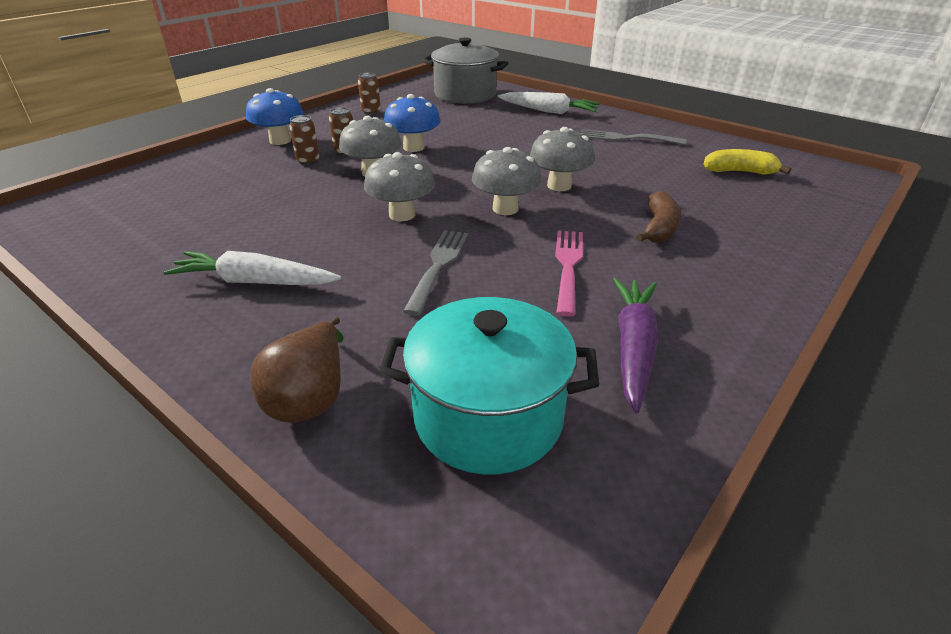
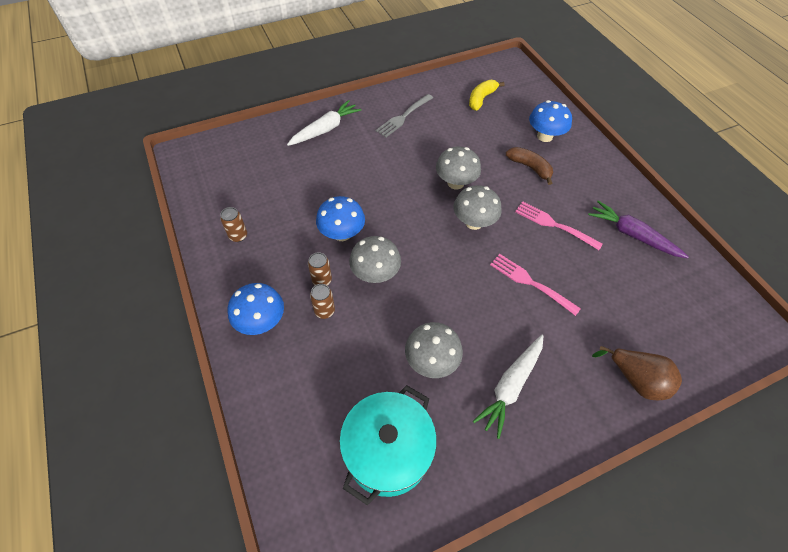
camera: 65 degrees left, 20 degrees up
grey mushroom [364,152,435,222] -> grey mushroom moved to [405,322,463,378]
turquoise pot [379,297,599,475] -> turquoise pot moved to [339,385,437,505]
grey fork [403,230,468,316] -> pink fork [490,254,581,316]
grey pot [422,37,508,104] -> none
none -> blue mushroom [529,100,572,142]

